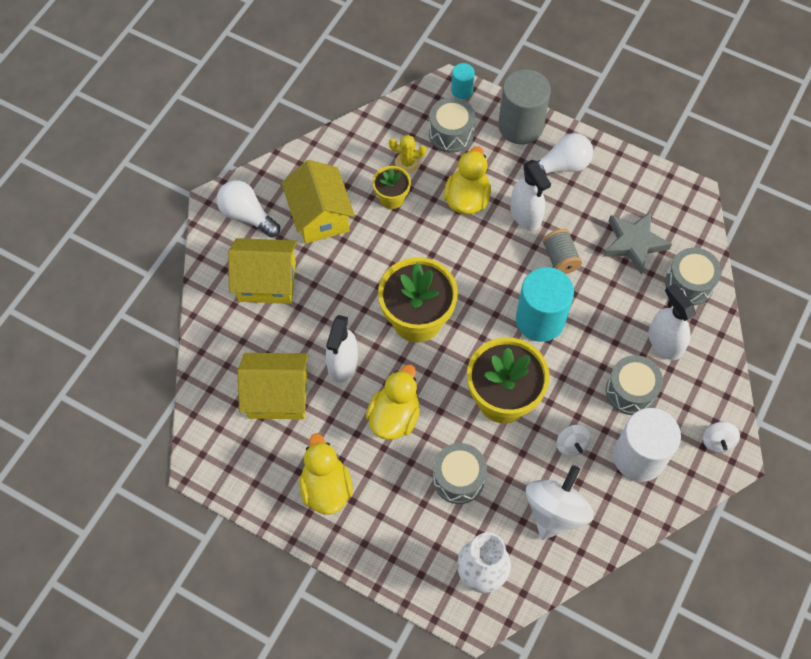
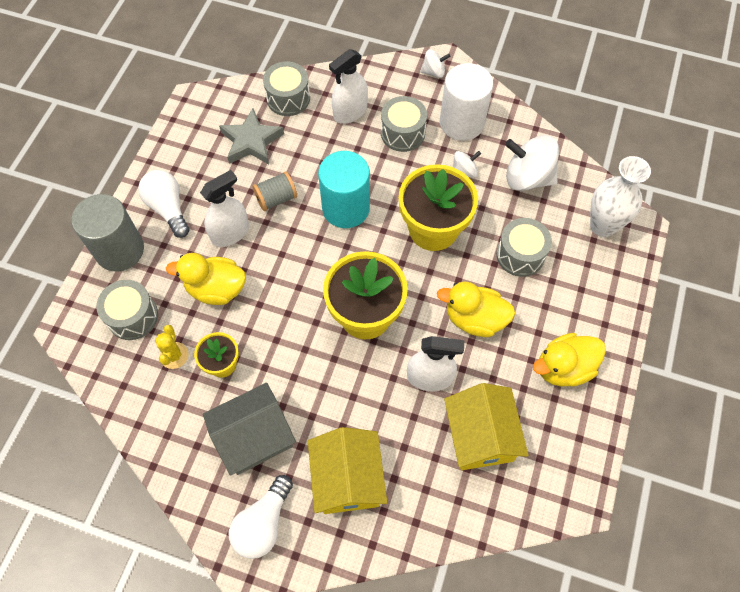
camera: 100 degrees left, 0 degrees up
yellow house [281,160,355,244] -> grey house [203,383,296,476]
turquoise cylinder [451,63,475,99] -> none

